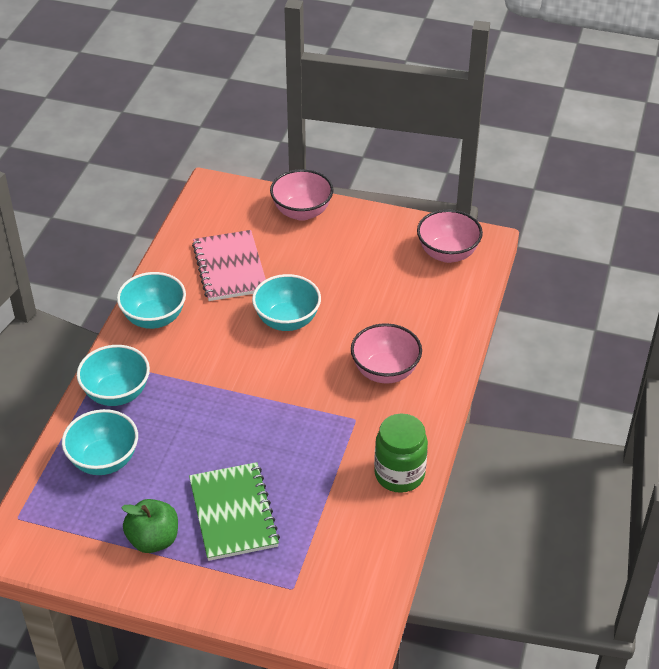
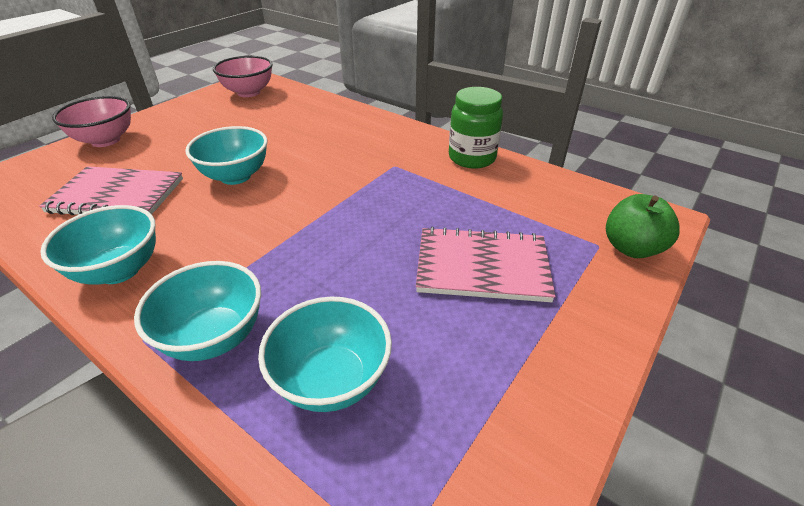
camera: 70 degrees left, 5 degrees down
green apple [121,499,178,553] -> green apple moved to [606,194,680,258]
green notebook [189,462,280,561] -> pink notebook [416,226,556,302]
pink bowl [351,323,422,384] -> none

